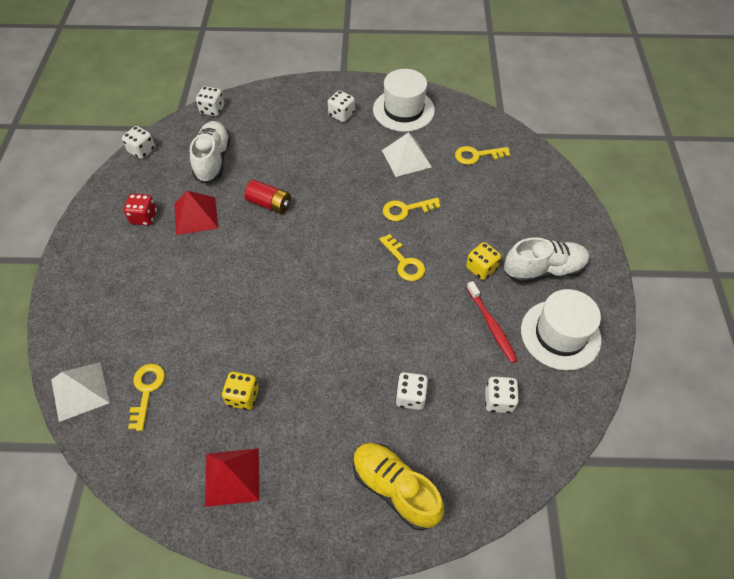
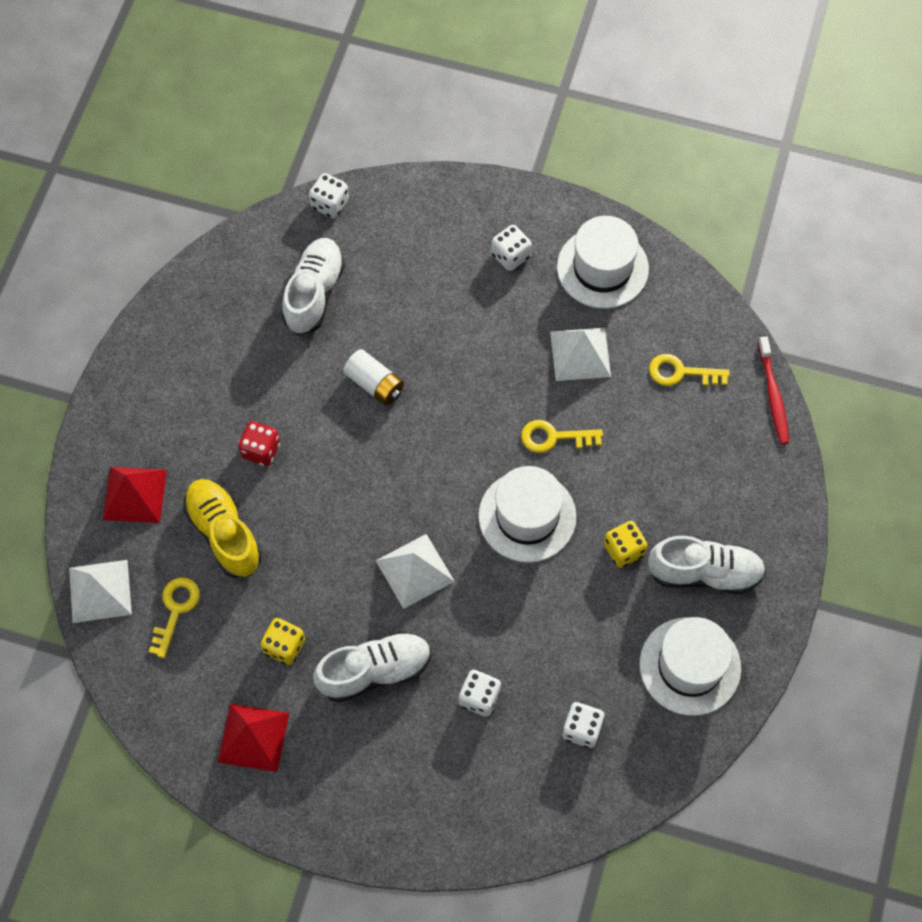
camera: 15 degrees right, 10 degrees up
white dice [122,126,155,159] -> none
red dice [124,194,157,226] -> red dice moved to [238,421,280,466]
red pyramid [174,191,218,235] -> red pyramid moved to [103,467,167,523]
red battery [244,180,291,214] -> white battery [343,349,404,406]
yellow shoe [353,443,444,531] -> yellow shoe moved to [183,479,262,578]
yellow key [379,234,425,281] -> white hat [478,466,576,563]
red toothbrush [467,281,518,363] -> red toothbrush moved to [758,337,789,444]
none -> white shoe [313,631,431,703]
none -> white pyramid [376,534,455,609]

